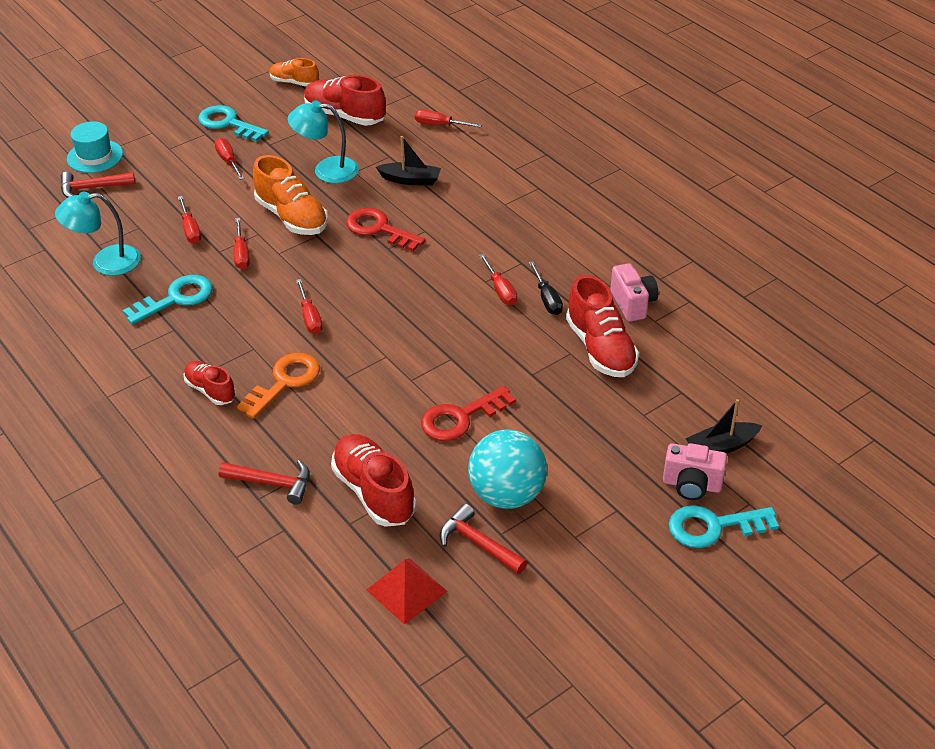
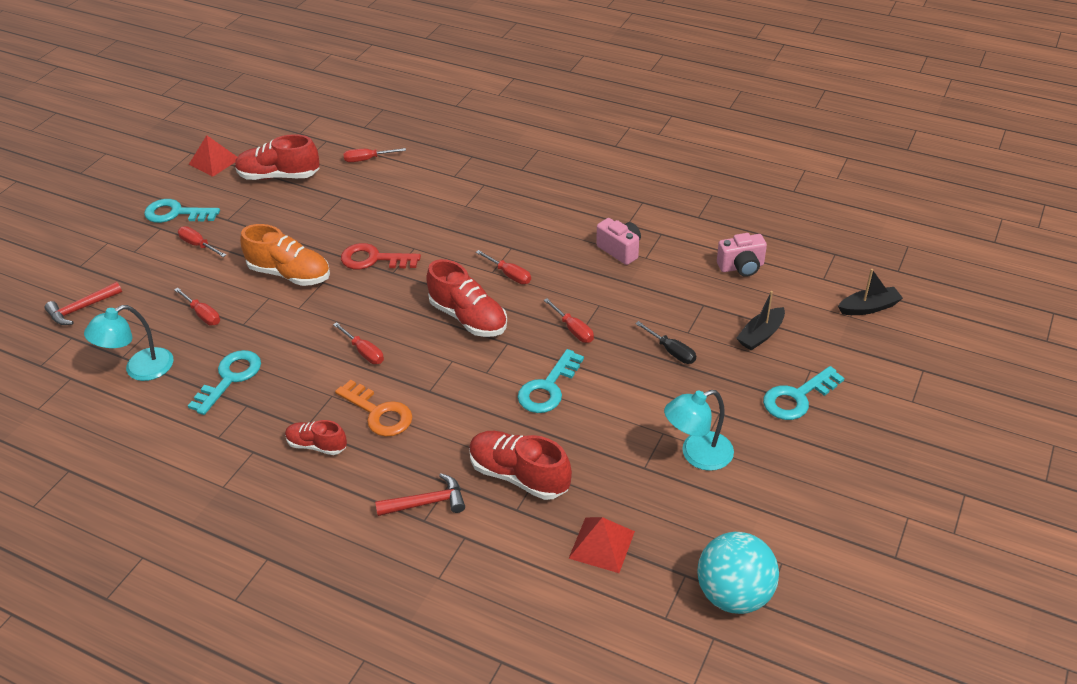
camera: 25 degrees left, 0 degrees up
turquoise hat [67,121,123,173] -> none
red screwdriver [233,218,250,269] -> red screwdriver moved to [544,298,594,343]
orange key [237,353,320,419] -> orange key turned 120 degrees clockwise [335,380,412,437]
orange shoe [270,58,319,87] -> red pyramid [189,135,237,177]
turquoise lamp [288,100,359,183] -> turquoise lamp moved to [664,390,734,471]
black boat [376,136,441,186] -> black boat moved to [838,269,903,315]
red key [421,386,516,441] -> turquoise key [518,349,584,413]
red hammer [440,504,527,574] -> none
turquoise ball [468,430,547,509] -> turquoise ball moved to [697,532,779,614]
black screwdriver [529,261,563,315] -> black screwdriver moved to [635,321,696,364]
red shoe [566,275,639,377] -> red shoe moved to [426,259,507,337]
pink camera [663,443,727,500] -> pink camera moved to [717,233,767,277]

